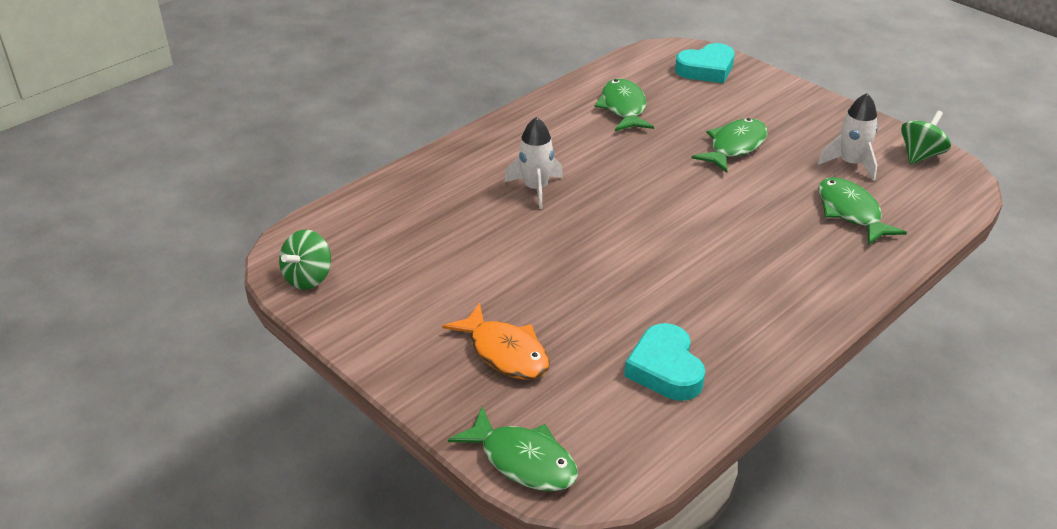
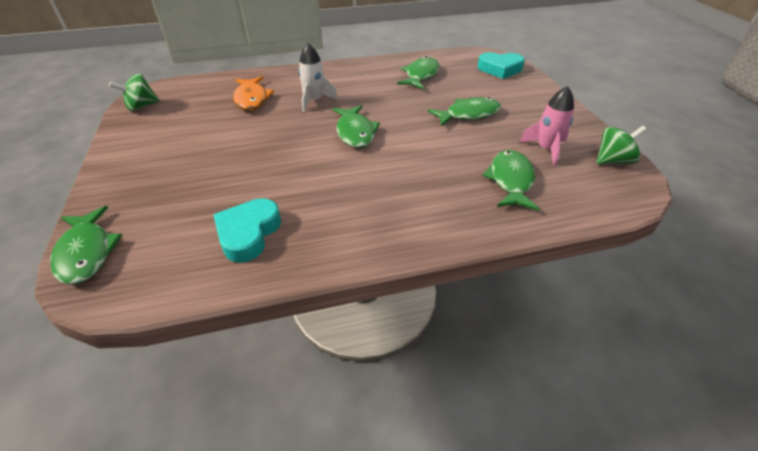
camera: 30 degrees right, 5 degrees up
orange fish [442,303,550,380] -> orange fish moved to [233,76,274,111]
white rocket [818,93,878,181] -> pink rocket [519,86,574,166]
none -> green fish [332,105,380,148]

